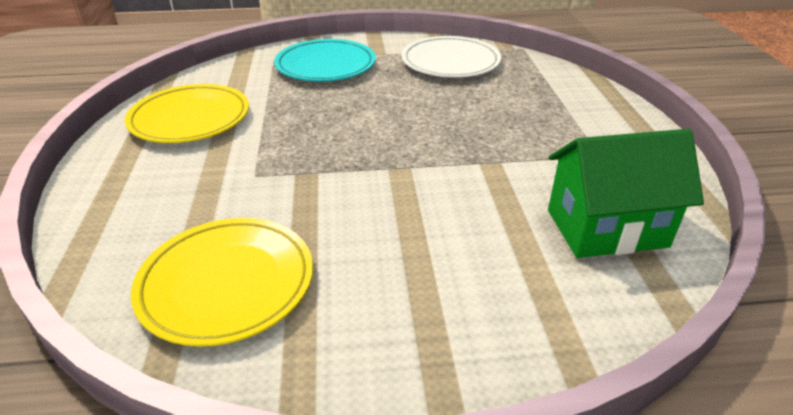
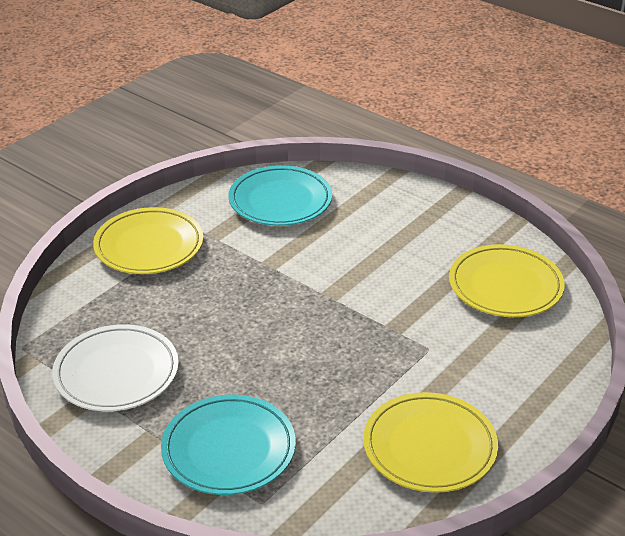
camera: 135 degrees left, 0 degrees up
green house [548,129,704,258] -> turquoise plate [228,165,332,226]
none -> yellow plate [93,207,203,274]

